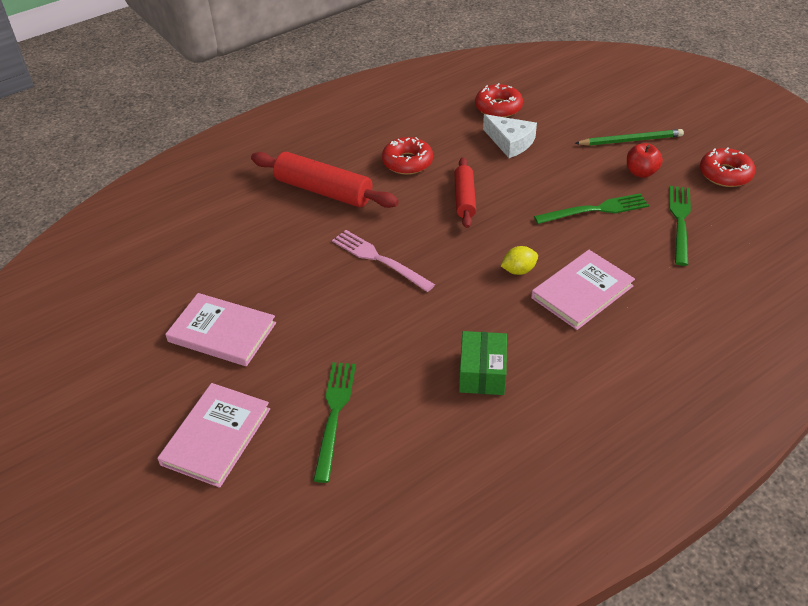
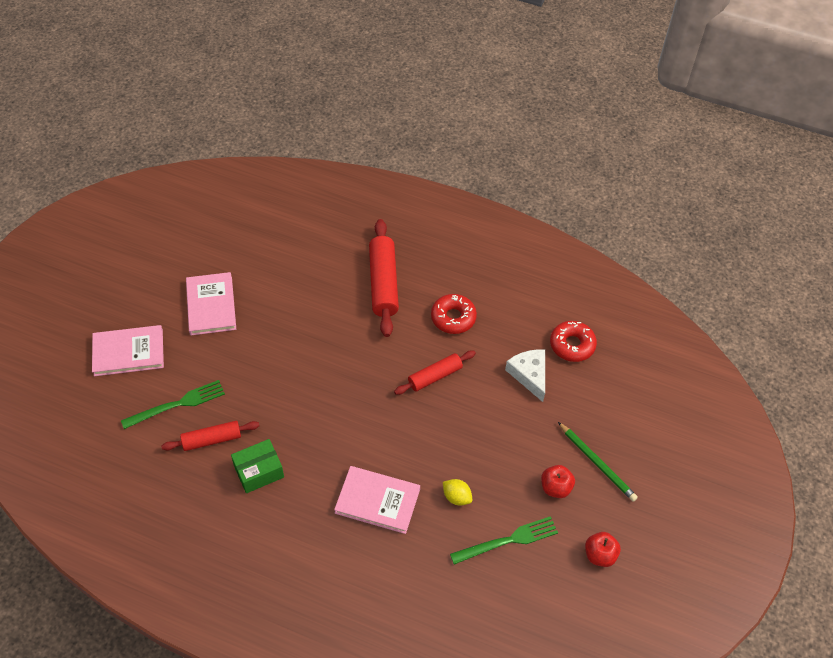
camera: 55 degrees right, 10 degrees up
pink fork [332,230,435,292] -> none
white cheese [483,114,537,158] -> white cheese turned 150 degrees clockwise [505,349,545,402]
yellow lemon [501,246,538,275] -> yellow lemon moved to [443,479,472,506]
green fork [534,193,649,224] -> none
red donut [700,147,755,187] -> red apple [585,532,621,567]
none -> red rolling pin [161,421,260,451]

